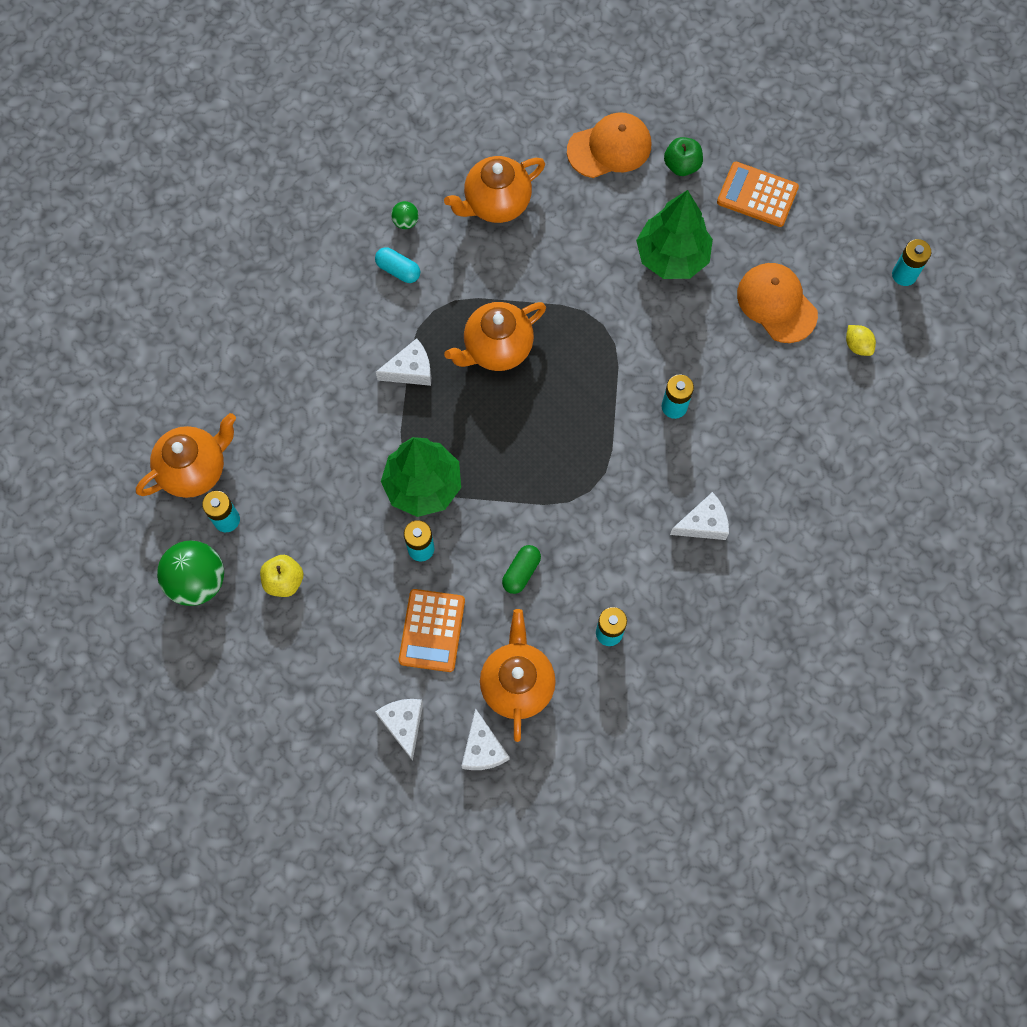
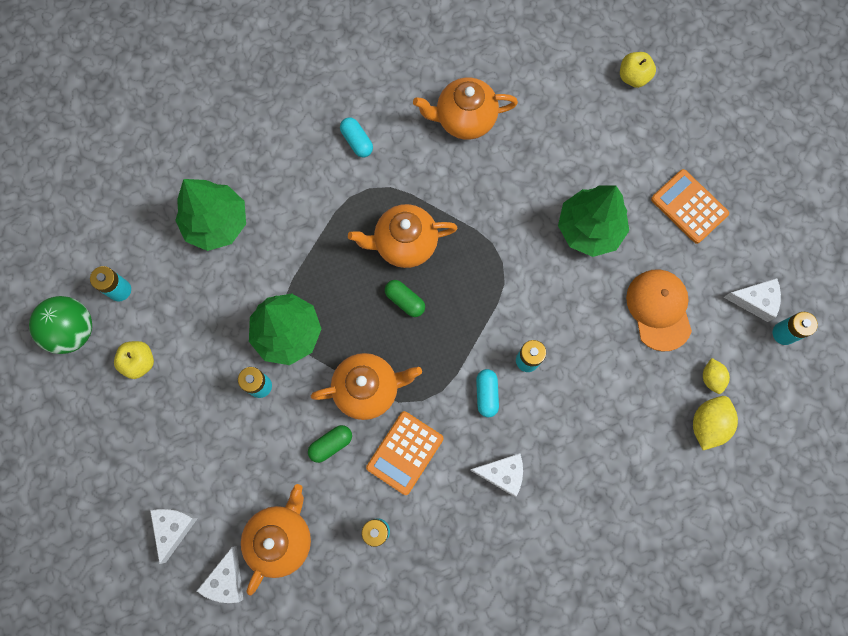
camera: 25 degrees right, 5 degrees up
orange teapot [136,413,236,498] -> orange teapot moved to [311,353,422,420]
white cheese [376,338,431,386] -> white cheese moved to [724,278,781,322]
green ball [391,201,419,229] -> none
orange calculator [399,589,465,672] -> orange calculator moved to [366,411,444,495]
orange cap [567,113,651,178] -> none
green apple [664,137,703,176] -> none
none -> green tree [175,179,246,251]
none -> green capsule [385,280,425,317]
none -> turquoise capsule [476,369,499,417]
none -> yellow apple [620,52,656,88]
none -> yellow lemon [693,396,738,450]

